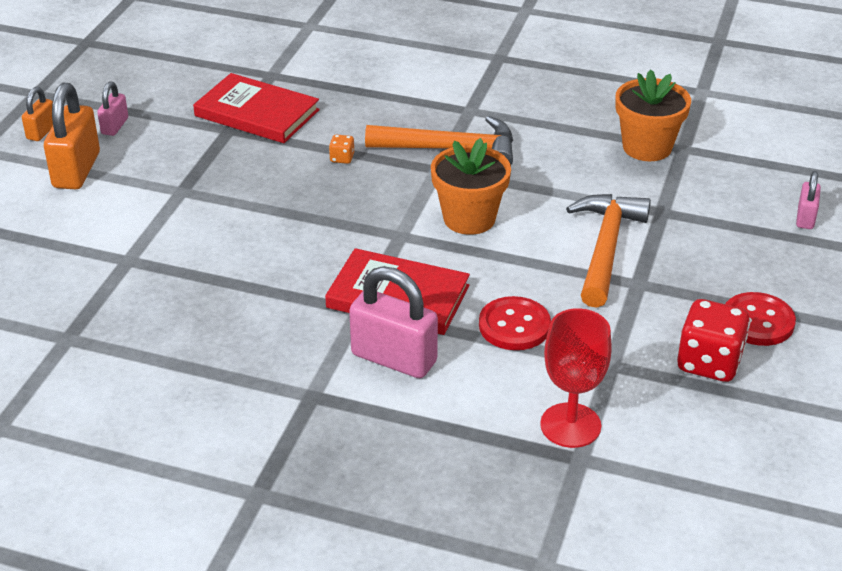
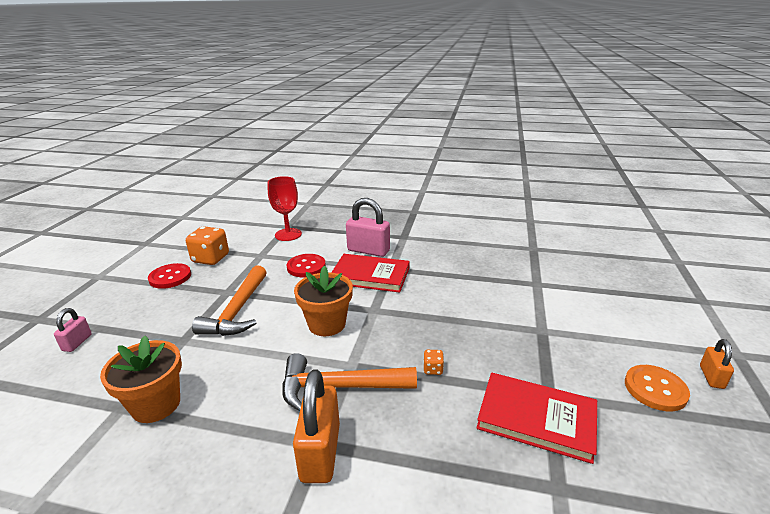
camera: 175 degrees right, 10 degrees down
orange padlock [44,83,100,189] -> orange padlock moved to [293,369,340,483]
pink padlock [97,81,128,136] -> orange button [625,365,690,411]
red dice [677,299,750,382] -> orange dice [186,226,229,265]

